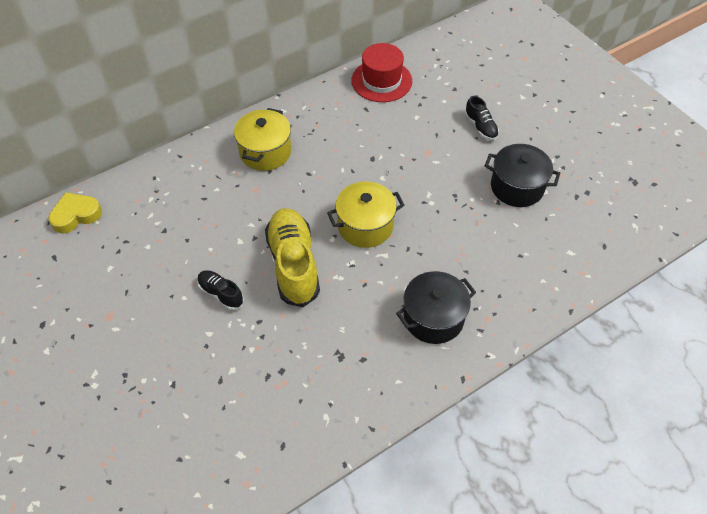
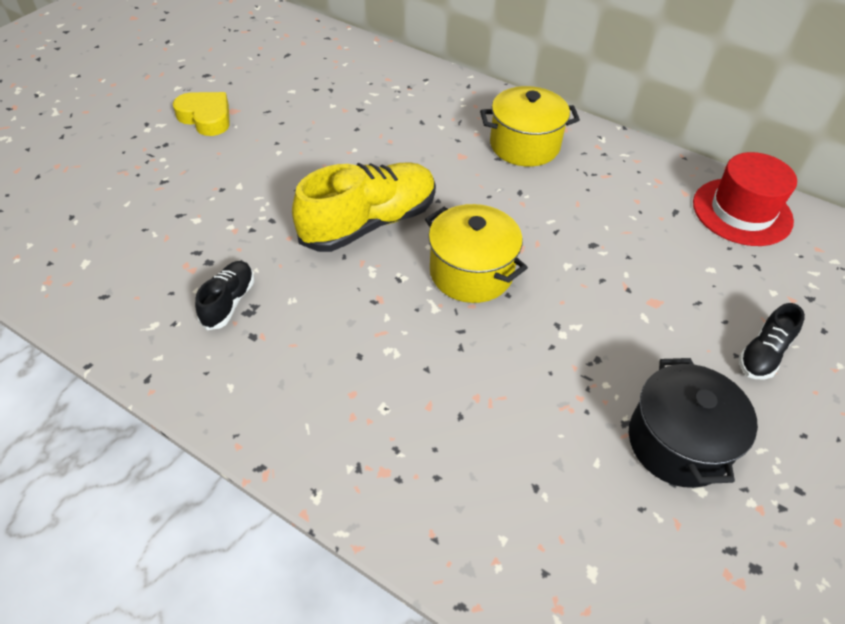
camera: 65 degrees right, 5 degrees down
yellow heart [48,192,102,233] -> yellow heart moved to [173,92,230,136]
black shoe [197,270,244,310] -> black shoe moved to [195,261,254,330]
black pot [396,271,476,344] -> none

